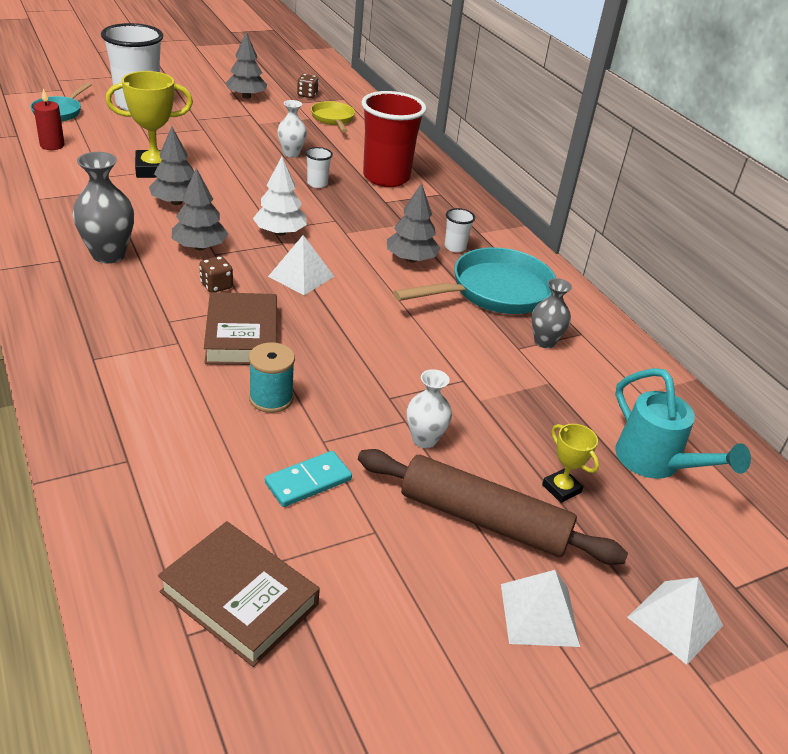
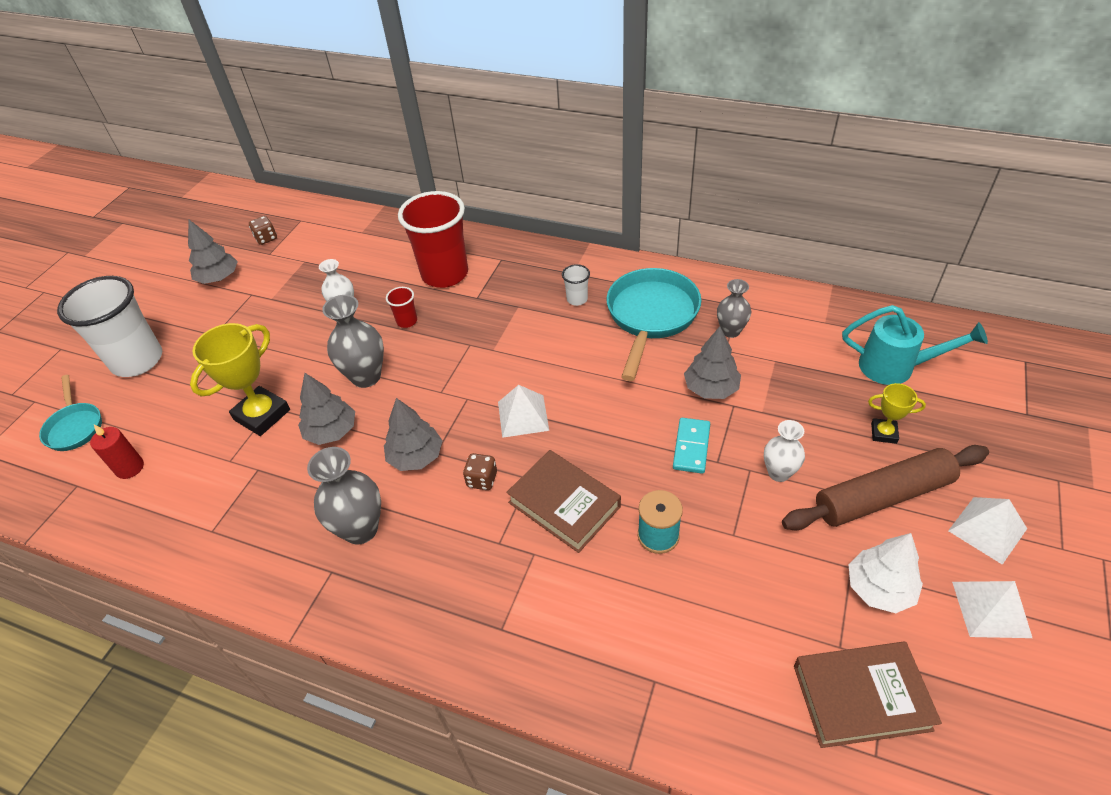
camera: 35 degrees left, 10 degrees up
white tree [253,156,307,236] -> white tree moved to [849,533,923,613]
turquoise domino [265,451,352,507] -> turquoise domino moved to [673,418,710,474]
white cup [305,147,333,188] -> red cup [386,287,417,328]
yellow pan [311,101,355,132] -> none
grey tree [387,183,441,263] -> grey tree moved to [684,327,741,399]
white pyramid [627,577,723,665] -> white pyramid moved to [952,581,1032,638]
none -> grey vase [322,295,384,388]

